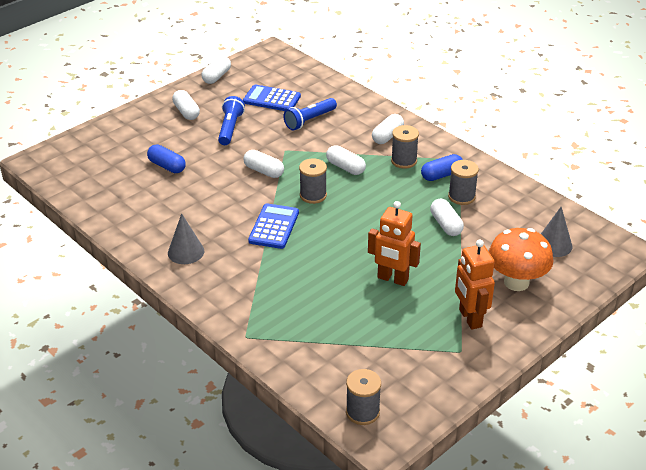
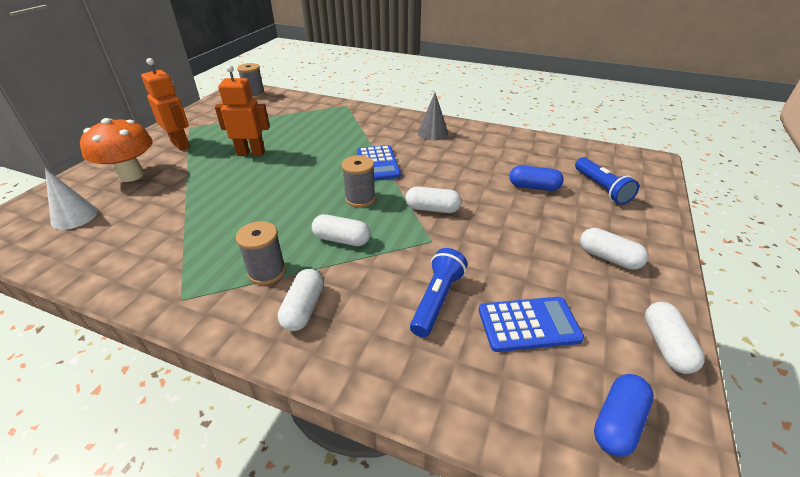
camera: 155 degrees right, 0 degrees up
blue flashlight [218,96,245,145] -> blue flashlight moved to [575,157,639,205]
blue capsule [421,154,463,181] -> blue capsule moved to [594,374,654,457]
white capsule [430,199,464,236] -> none
grey spool [448,160,479,205] -> none
grey cone [541,207,573,257] -> white cone [45,169,98,230]

